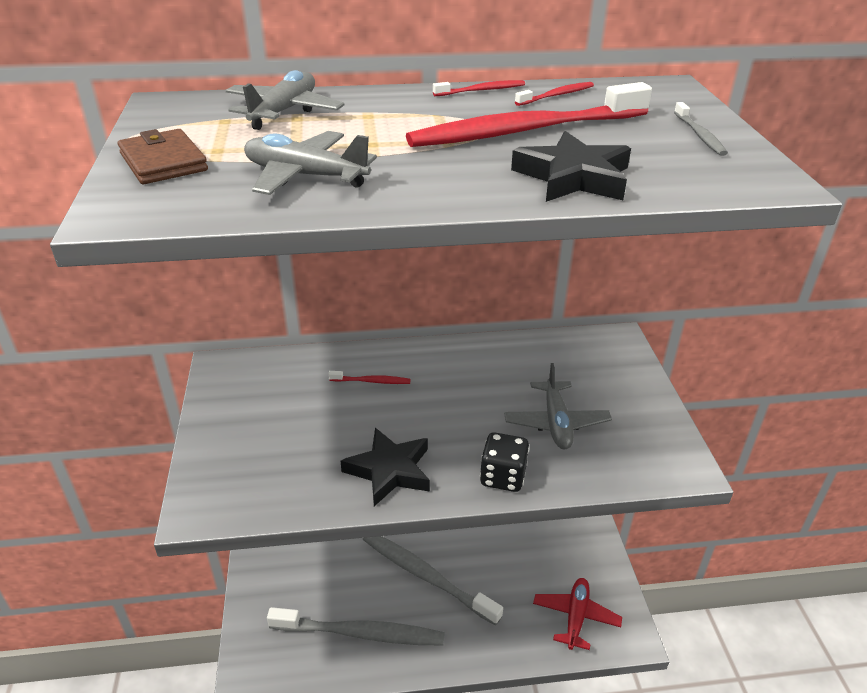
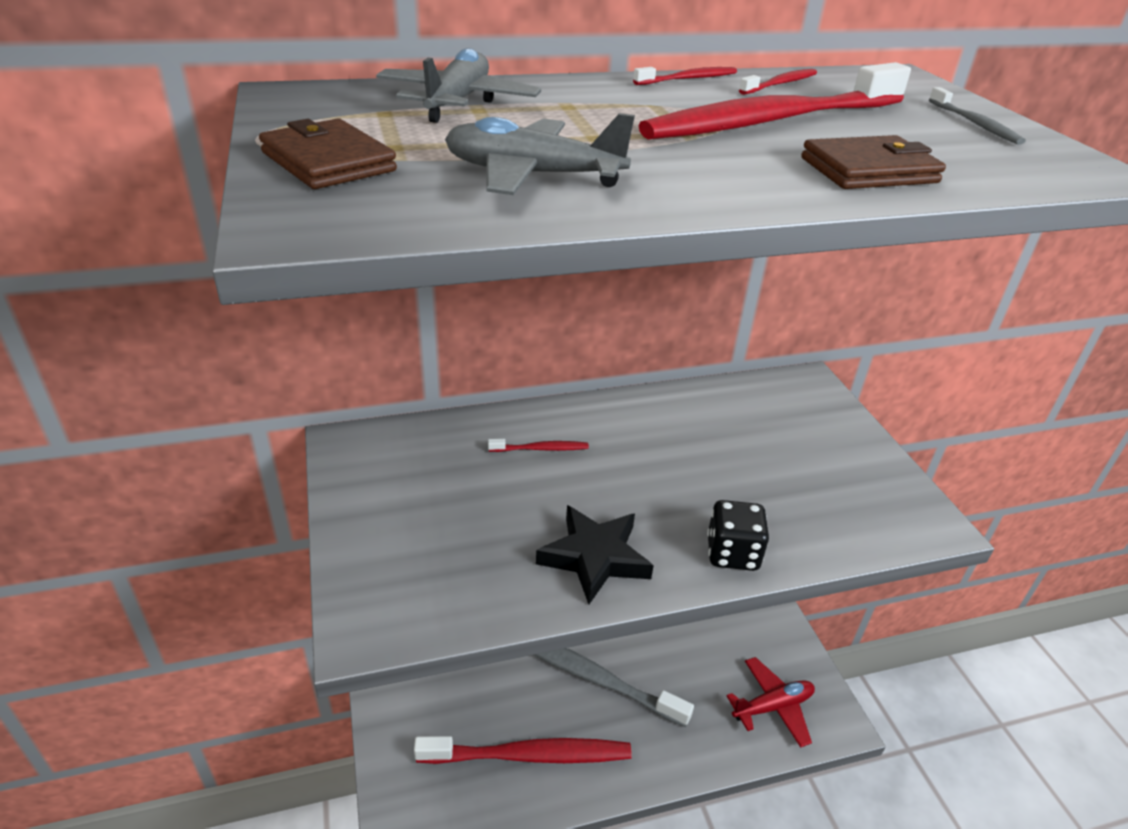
camera: 10 degrees left, 0 degrees up
grey toothbrush [267,607,445,646] -> red toothbrush [414,736,632,764]
grey plane [504,363,612,449] -> none
black star [511,131,631,202] -> brown wallet [801,135,946,189]
red plane [533,578,622,650] -> red plane turned 60 degrees clockwise [726,657,815,748]

